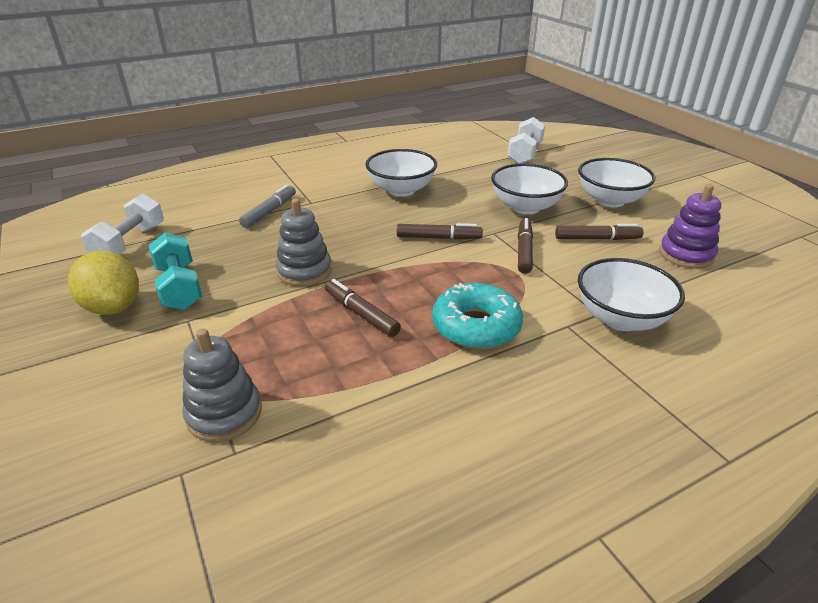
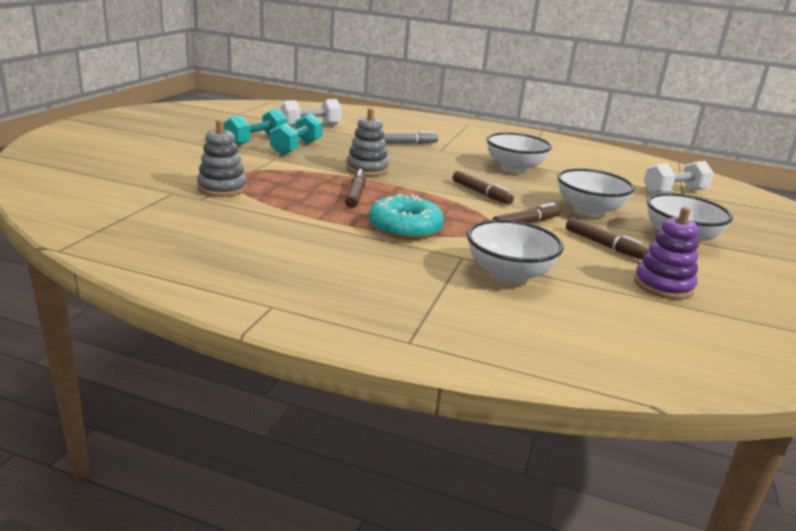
camera: 45 degrees right, 10 degrees down
yellow lemon [68,251,139,315] -> turquoise dumbbell [224,109,288,146]

